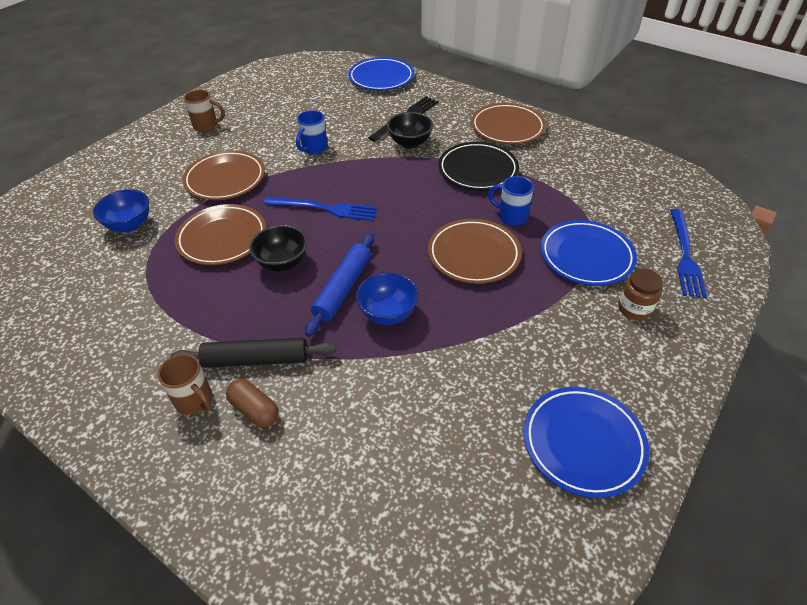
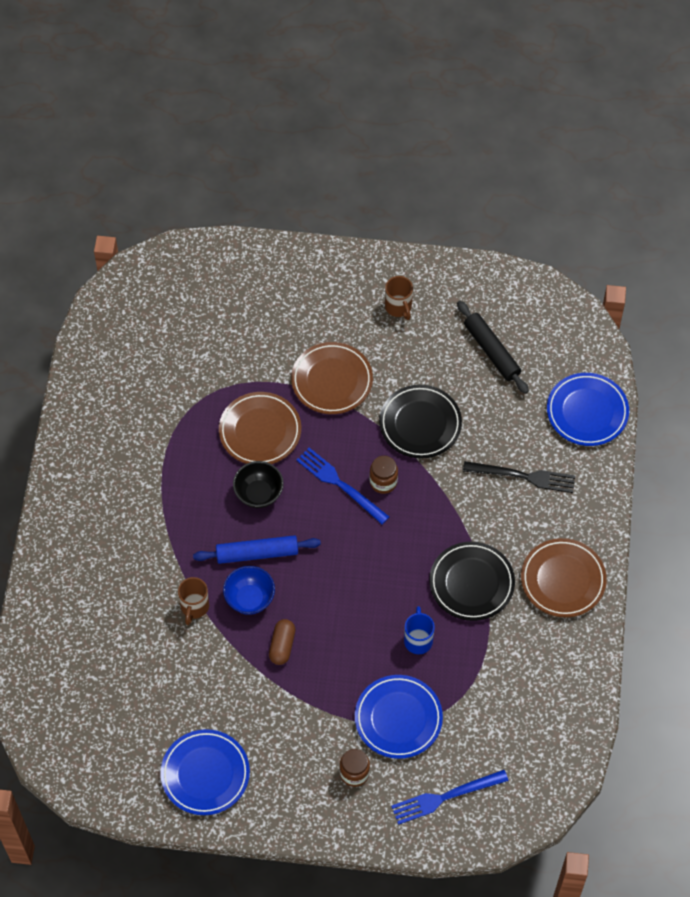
camera: 60 degrees right, 15 degrees up
blue bowl [93,189,149,232] -> none
brown mug [158,354,212,415] -> brown mug moved to [178,577,209,625]
black rolling pin [170,338,336,368] -> black rolling pin moved to [457,301,529,394]
brown capsule [226,379,279,428] -> brown capsule moved to [269,619,295,665]
blue fork [264,197,377,221] -> blue fork turned 150 degrees clockwise [296,448,389,525]
blue mug [296,110,328,154] -> black plate [379,385,462,459]
black bowl [387,112,433,149] -> none
brown plate [428,219,522,284] -> none
none -> brown jar [370,456,398,494]

